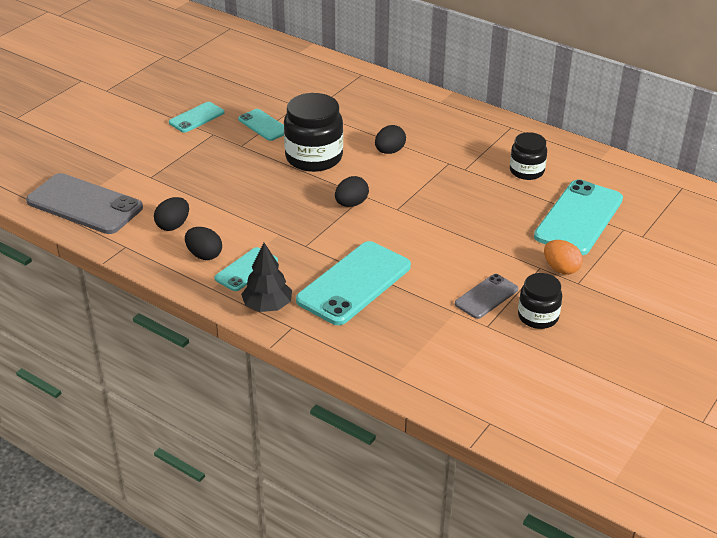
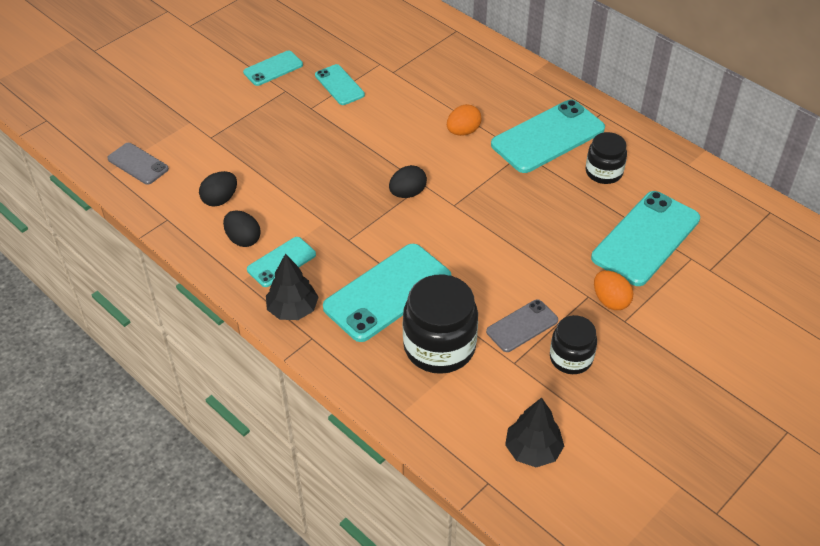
camera: 10 degrees right, 10 degrees up
grey phone [26,173,143,234] -> grey phone [107,143,169,185], size x0.54
black jar [284,93,343,172] -> black jar moved to [403,274,478,374]
black egg [375,125,406,154] -> orange egg [447,104,481,136]
none -> turquoise phone [491,100,605,173]
none -> black tree [505,397,564,467]

